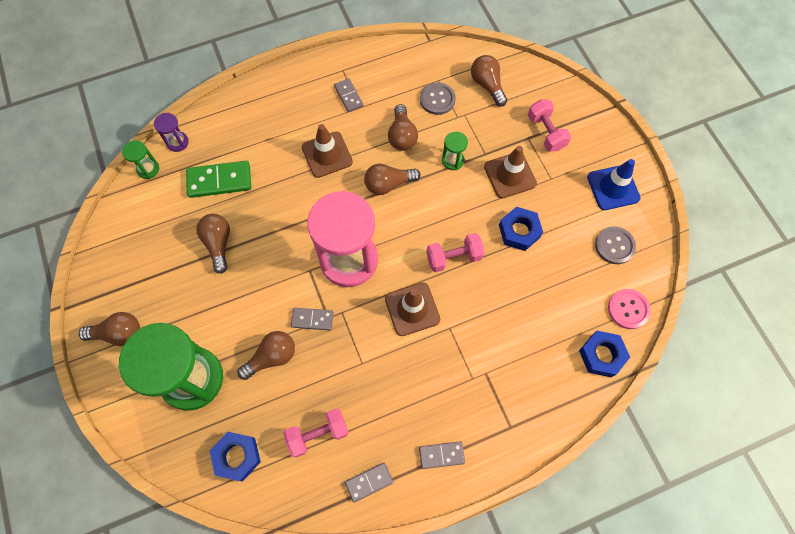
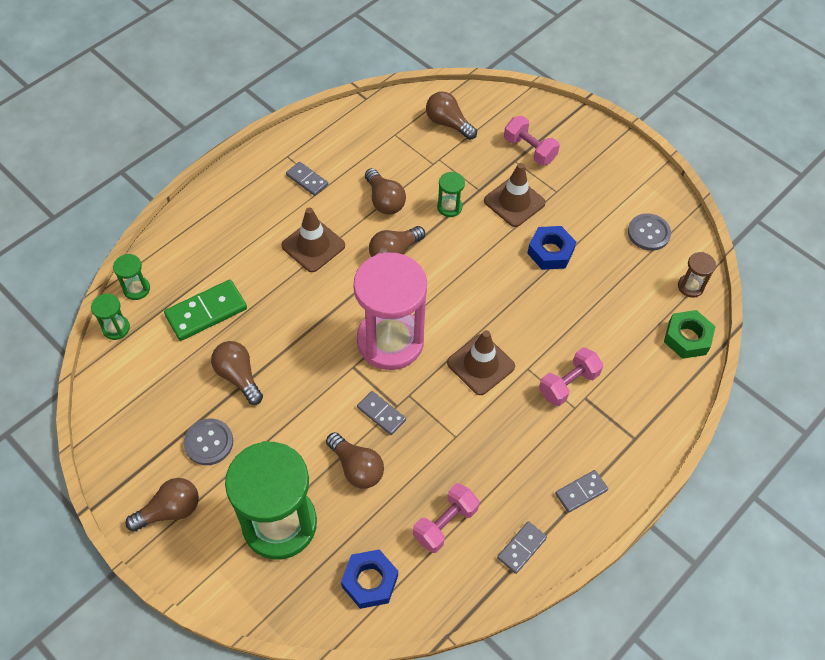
camera: 25 degrees left, 10 degrees down
purple hourglass [154,113,189,152] -> green hourglass [113,254,150,300]
brown light bulb [237,331,295,380] -> brown light bulb turned 105 degrees clockwise [326,432,384,489]
grey domino [291,308,333,331] -> grey domino turned 60 degrees clockwise [357,391,406,435]
grey button [420,82,456,115] -> grey button moved to [184,419,233,465]
pink dumbbell [426,233,485,272] -> pink dumbbell moved to [539,347,603,406]
blue nut [579,331,630,377] -> green nut [664,310,716,359]
blue traffic cone [587,159,640,210] -> none
pink button [608,289,651,329] -> brown hourglass [678,252,716,298]

